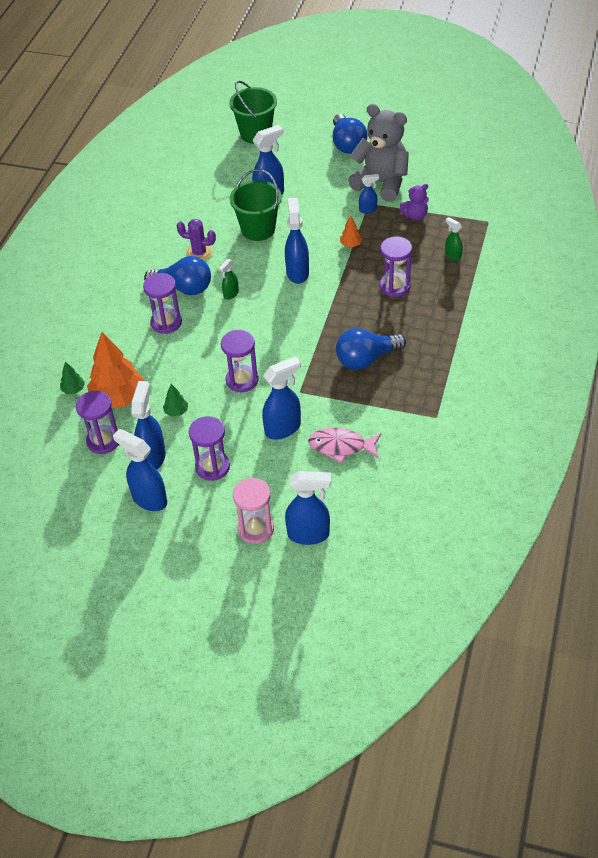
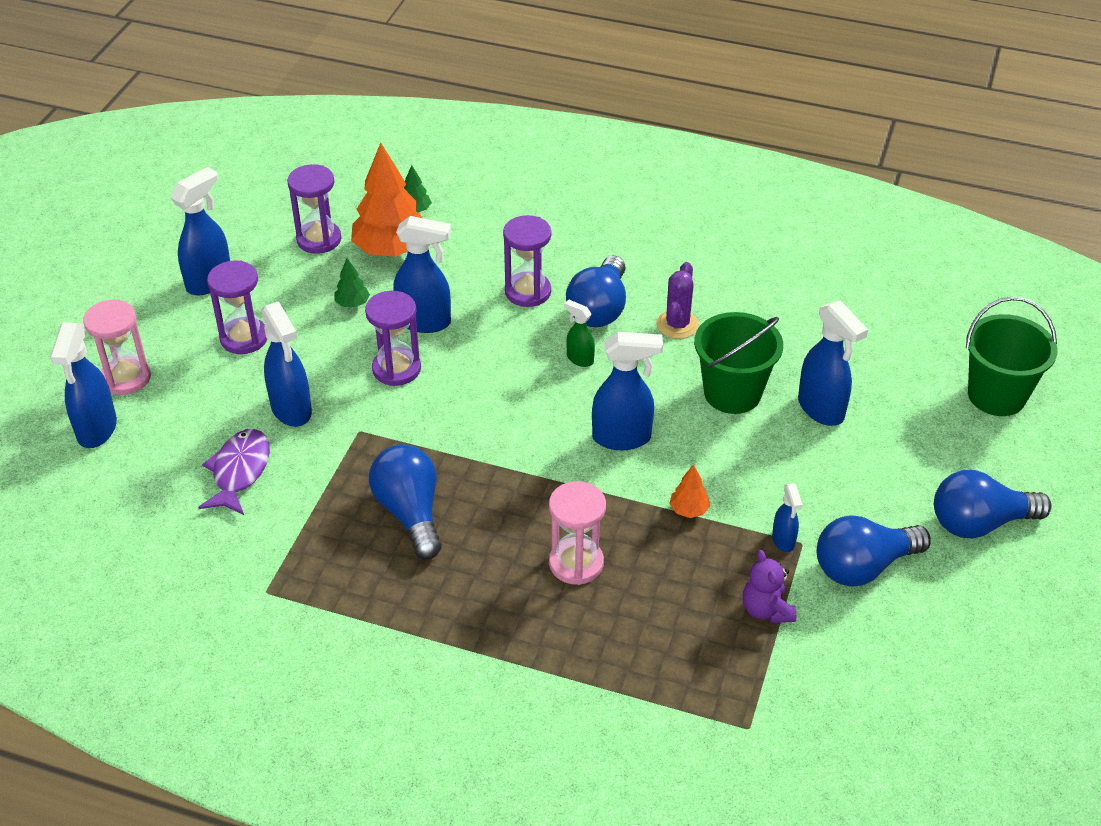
camera: 90 degrees right, 5 degrees down
blue spray bottle [131,381,166,469] -> blue spray bottle moved to [393,216,451,333]
pink fish [308,428,381,463] -> purple fish [198,429,270,515]
grey teddy bear [348,104,409,202] -> blue light bulb [817,516,931,587]
purple hourglass [380,237,412,297] -> pink hourglass [549,481,606,585]
green spray bottle [445,217,463,261] -> none

